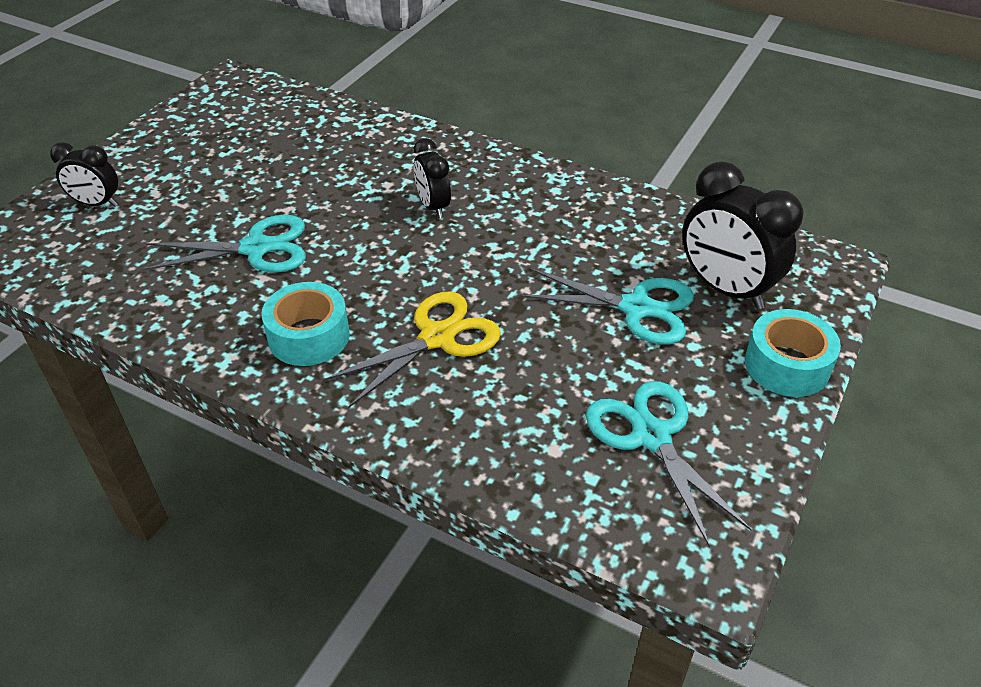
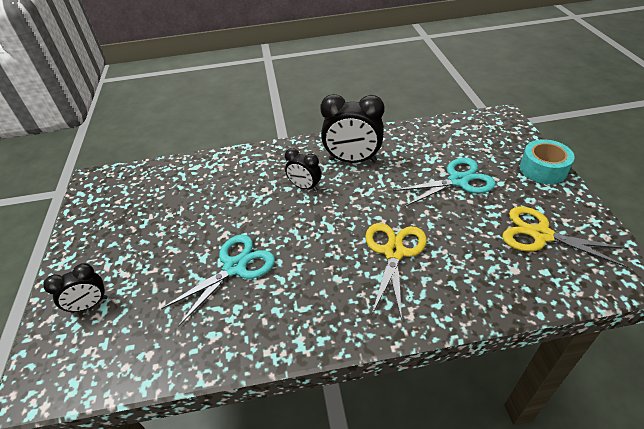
camera: 35 degrees left, 0 degrees up
turquoise tape [261,282,350,366] -> none
turquoise scissors [586,381,752,548] -> yellow scissors [502,206,629,268]
black clock [682,161,804,309] -> black clock moved to [320,94,384,163]

